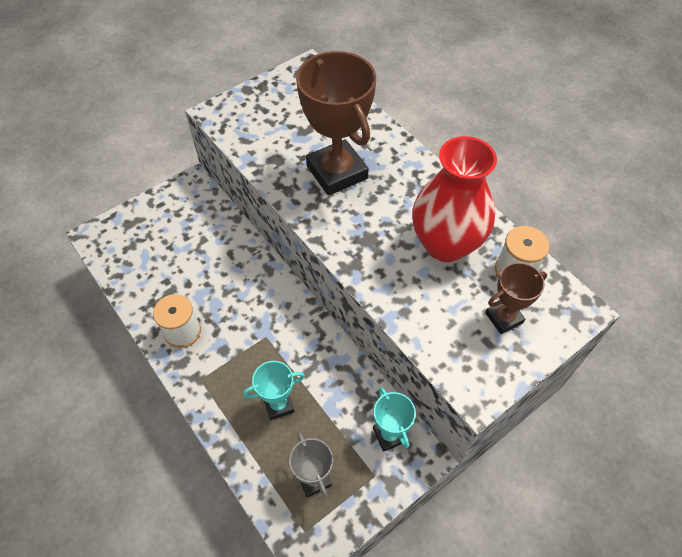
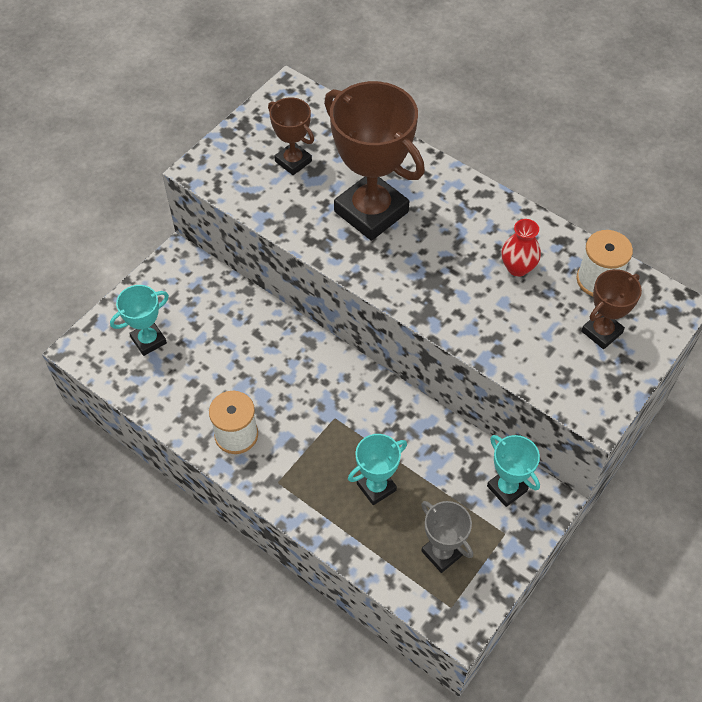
camera: 15 degrees left, 0 degrees up
red vase [412,136,497,262] -> red vase [501,219,541,277], size x0.45
none -> turquoise trophy [110,285,169,356]
none -> brown trophy [268,98,314,175]

